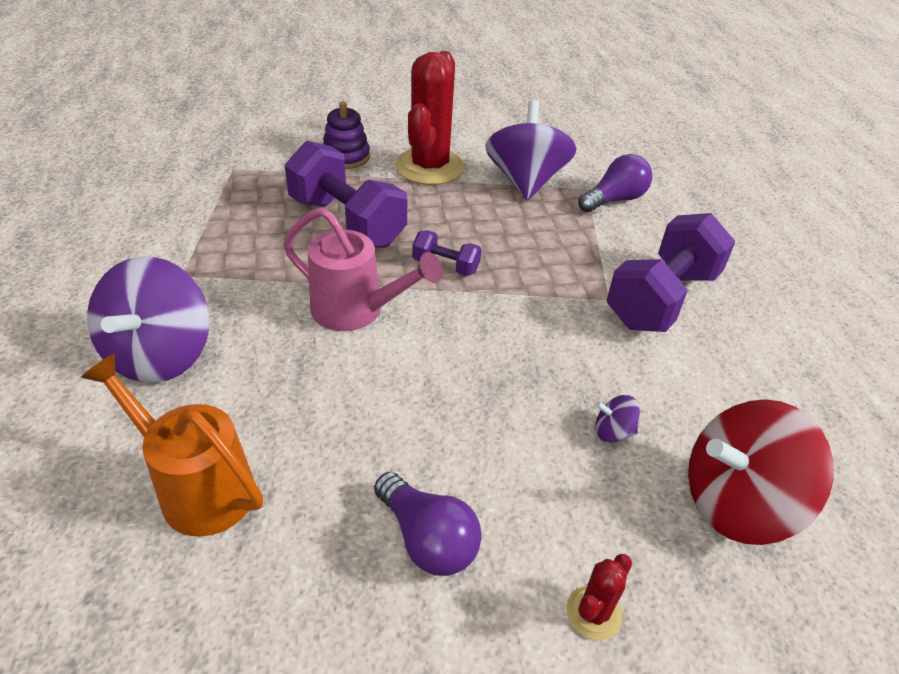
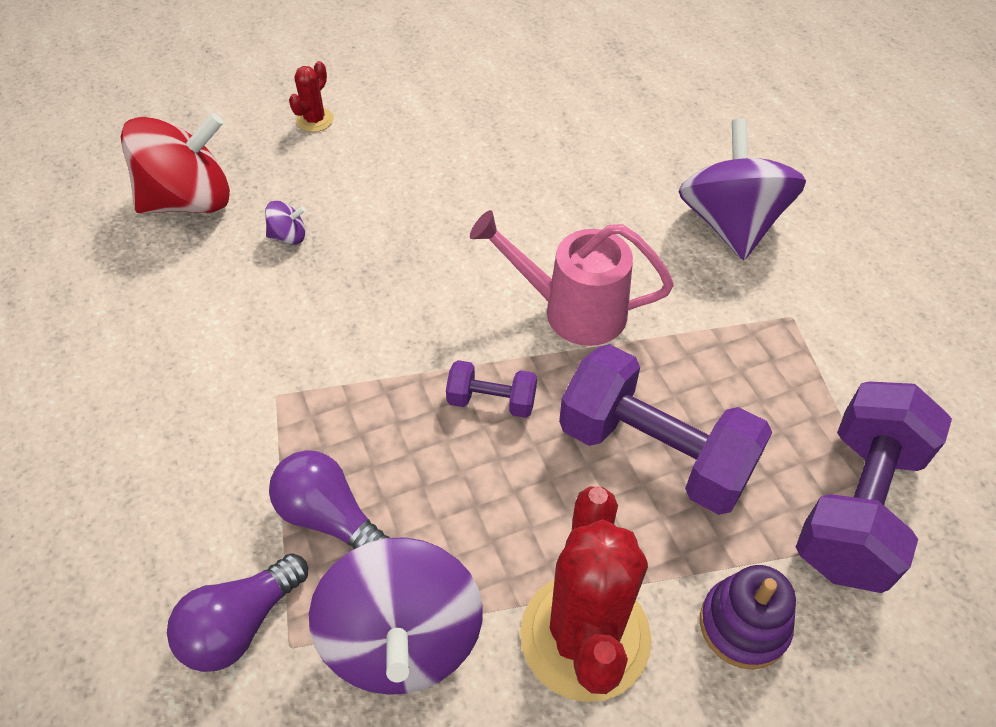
camera: 170 degrees right, 10 degrees up
orange watering can [81,354,263,537] -> none
purple light bulb [374,472,482,576] -> purple light bulb moved to [269,450,390,549]
purple dumbbell [606,213,736,332] -> purple dumbbell moved to [796,381,952,593]

